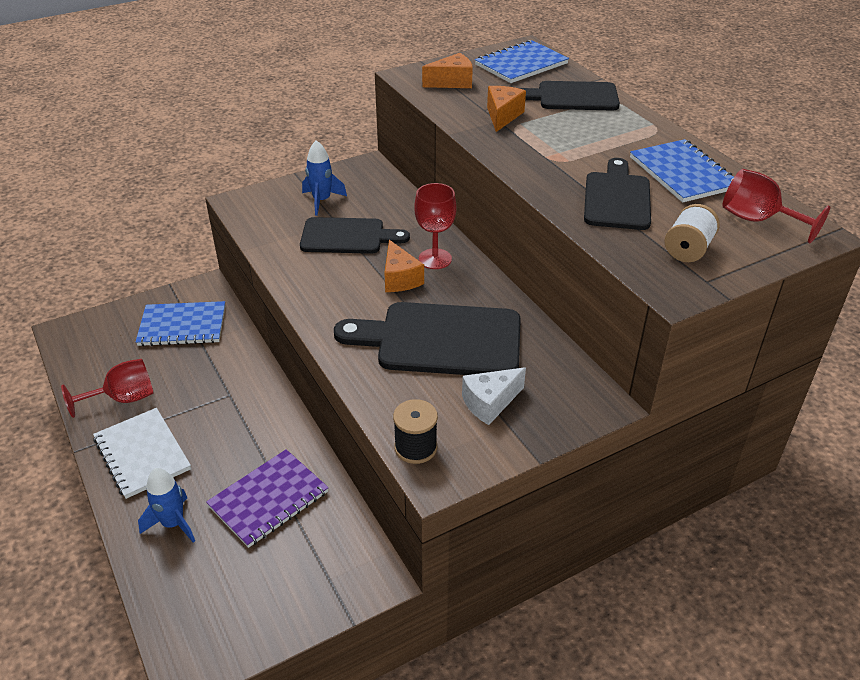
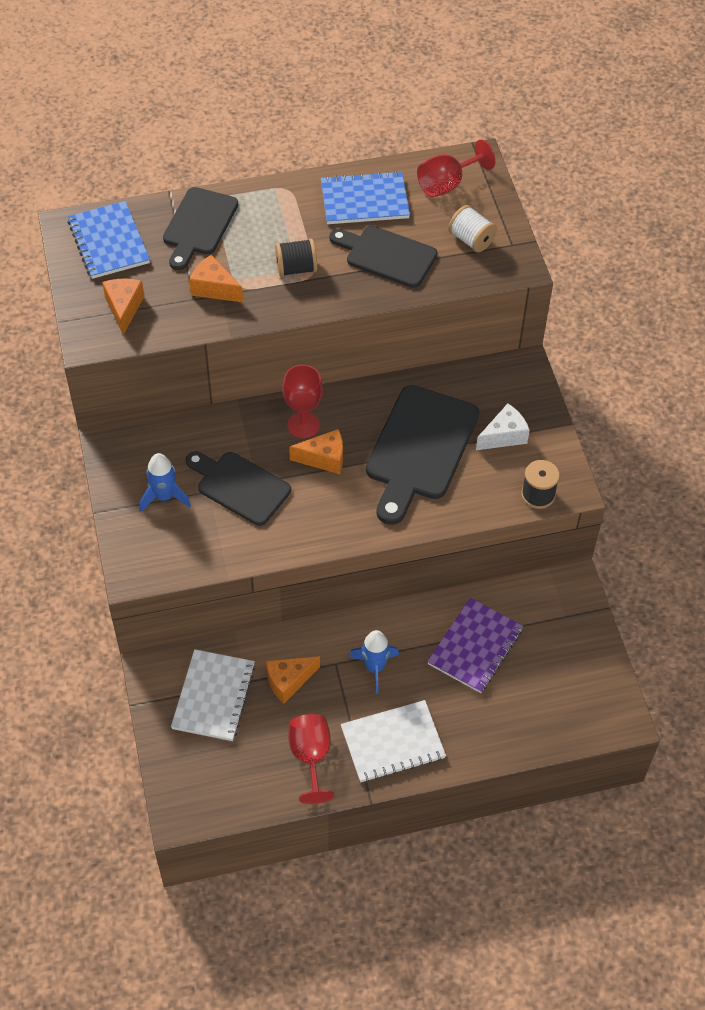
camera: 75 degrees left, 15 degrees up
blue notebook [136,301,225,346] -> white notebook [171,649,255,741]
blue rocket [138,468,195,543] -> blue rocket moved to [349,630,399,694]
purple notebook [206,449,329,548] -> purple notebook turned 60 degrees clockwise [427,598,523,693]
black cutting board [300,217,410,254] -> black cutting board turned 75 degrees counterclockwise [186,452,291,526]
white cheese [462,367,526,425] -> white cheese turned 105 degrees counterclockwise [476,404,530,450]
none -> orange cheese [266,656,320,703]
none -> black spool [275,239,317,277]

